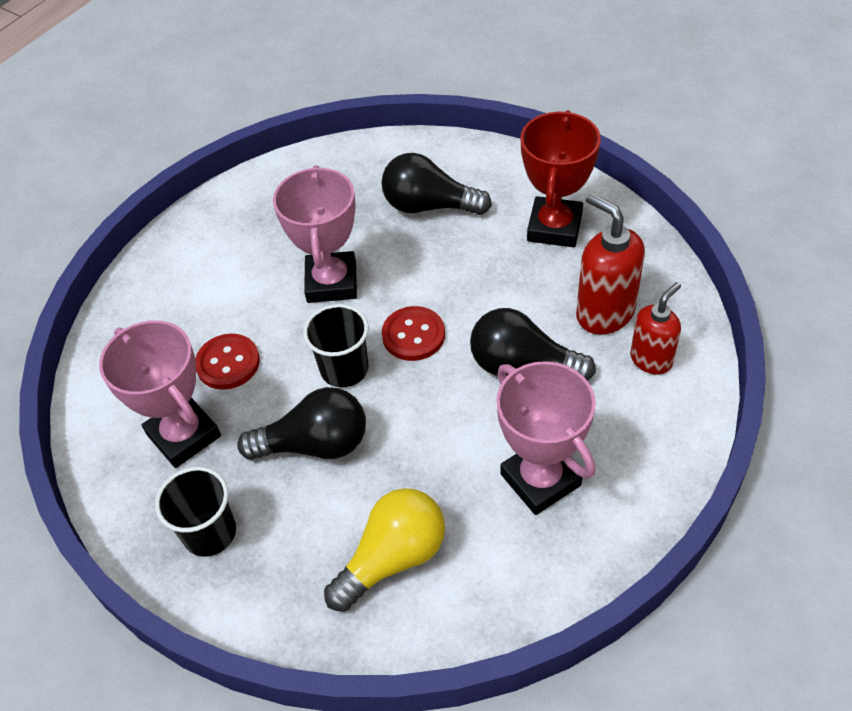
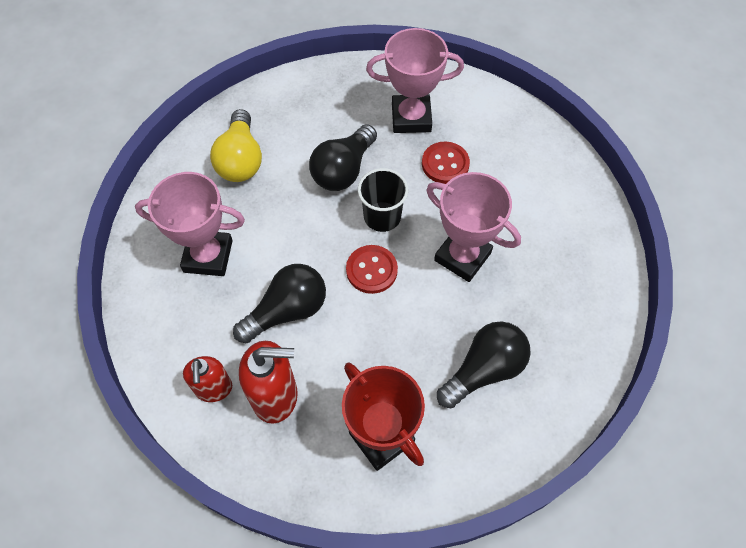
camera: 125 degrees right, 10 degrees up
black cup [155,467,236,557] -> none

